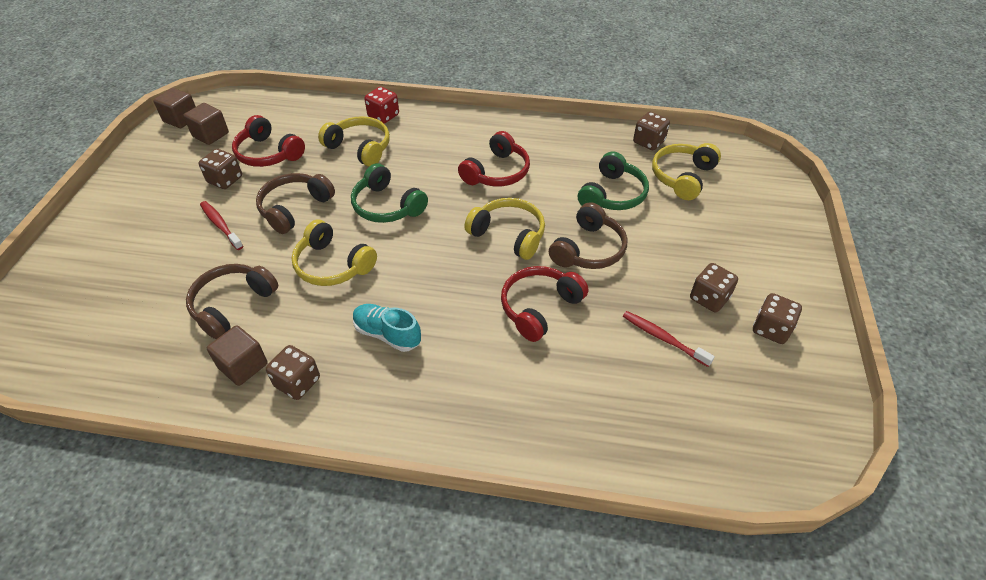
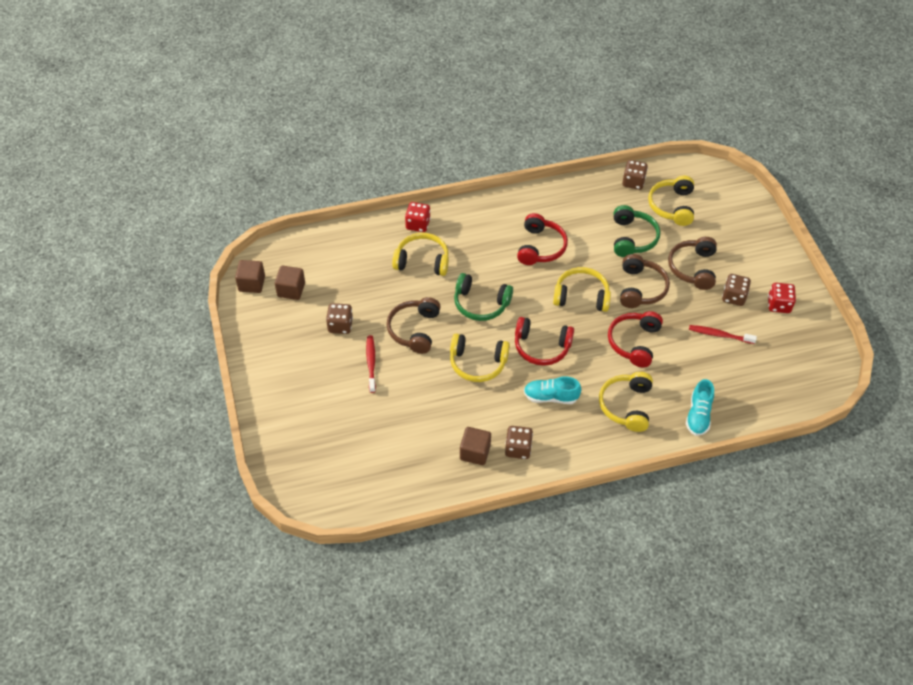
camera: 25 degrees left, 5 degrees up
brown headphones [186,264,278,339] -> brown headphones moved to [668,237,717,290]
red toothbrush [200,201,243,250] -> red toothbrush turned 60 degrees clockwise [366,335,376,393]
red headphones [232,115,305,167] -> red headphones moved to [515,317,574,366]
brown dice [753,293,802,344] -> red dice [768,283,796,313]
none -> yellow headphones [599,372,653,432]
none -> turquoise shoe [686,379,714,436]

